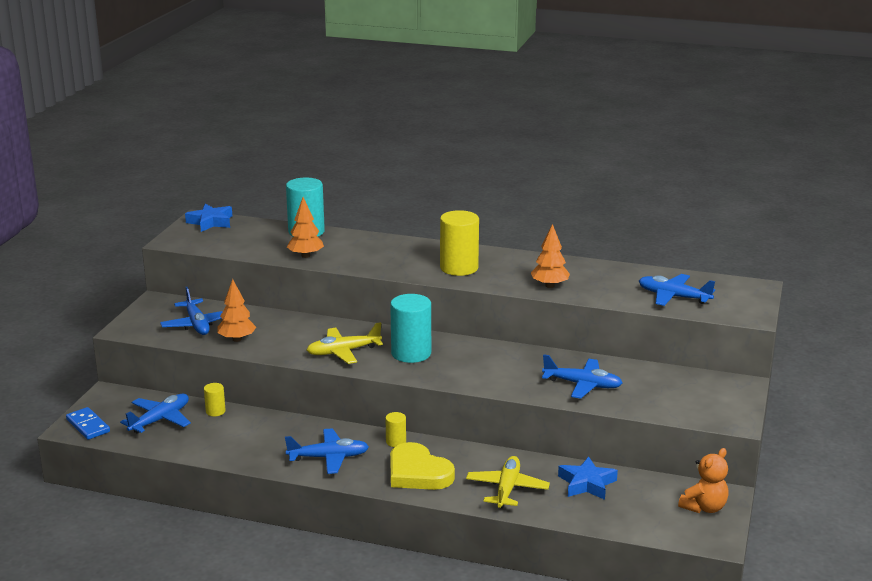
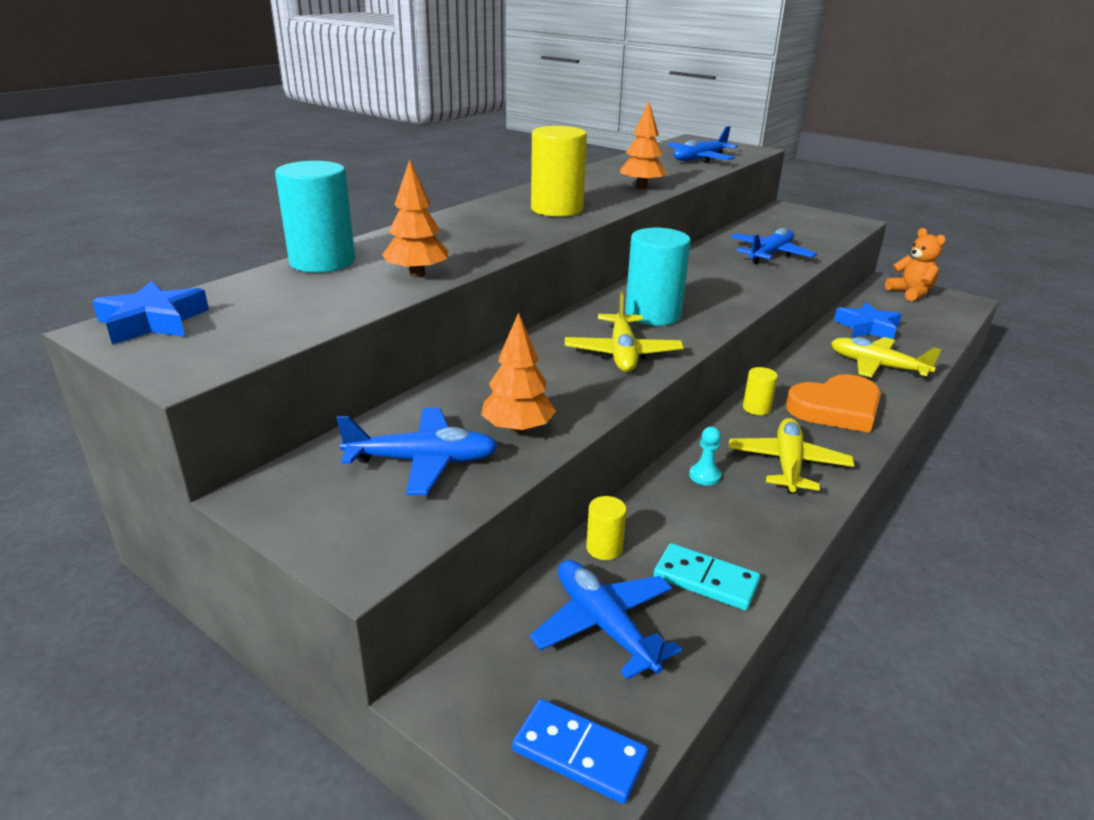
camera: 70 degrees left, 5 degrees up
blue domino [66,407,110,440] -> blue domino turned 45 degrees clockwise [512,699,648,804]
blue plane [285,428,369,474] -> yellow plane [729,418,854,493]
yellow heart [390,442,455,490] -> orange heart [786,374,881,433]
none -> turquoise domino [654,543,761,611]
none -> turquoise pawn [689,427,721,486]

